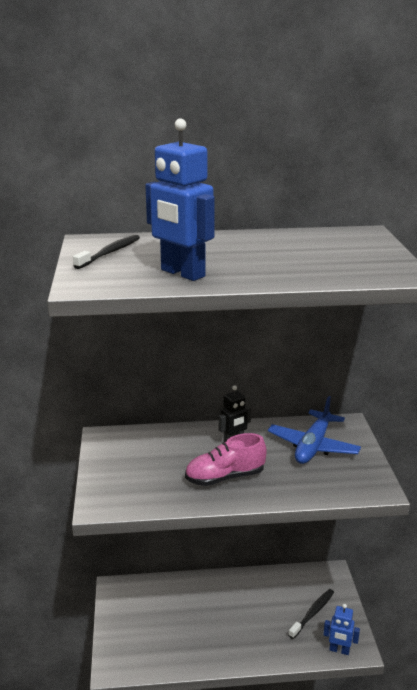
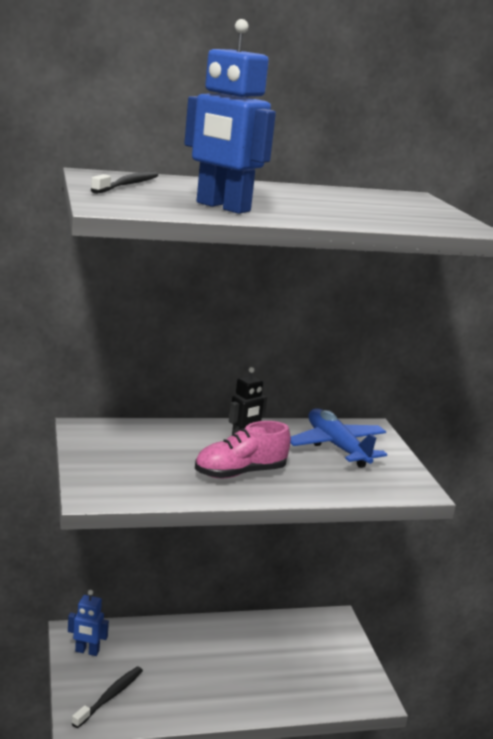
camera: 10 degrees left, 5 degrees down
blue plane [268,396,361,464] -> blue plane turned 135 degrees clockwise [291,408,387,468]
black toothbrush [288,589,334,639] -> black toothbrush moved to [72,667,143,728]
blue robot [323,604,360,655] -> blue robot moved to [68,590,109,656]

